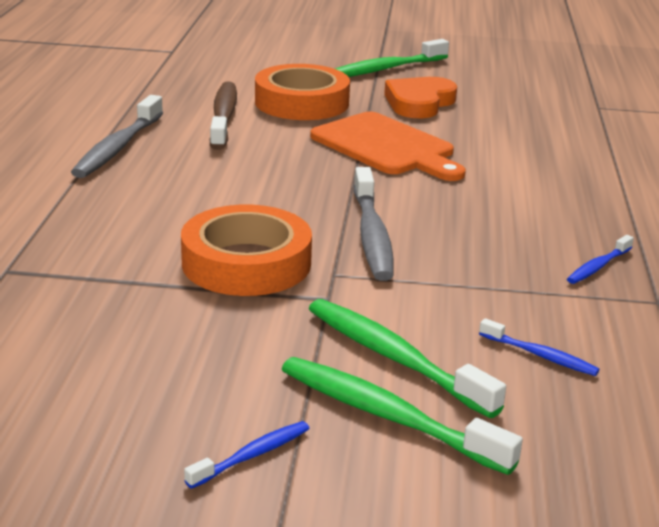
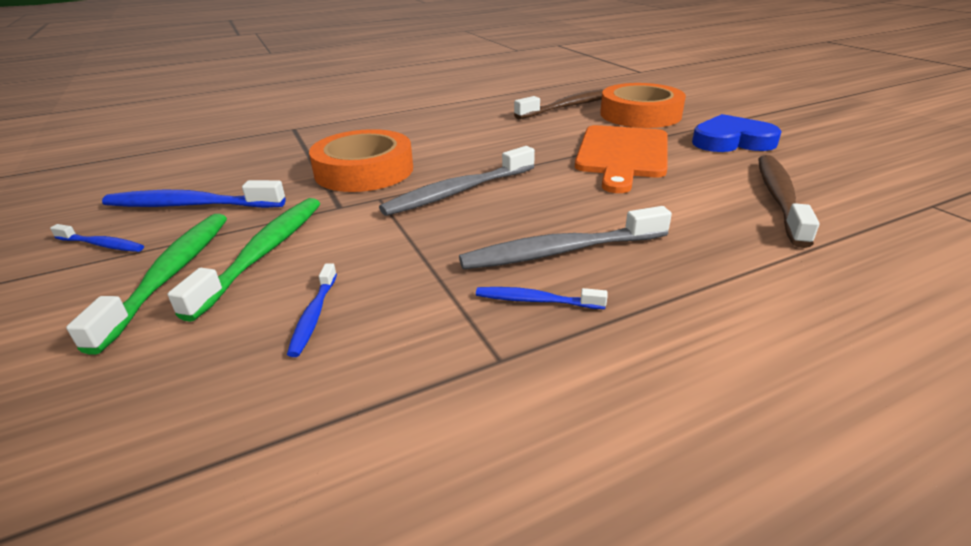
camera: 60 degrees right, 5 degrees up
grey toothbrush [71,95,163,178] -> grey toothbrush moved to [459,206,672,269]
green toothbrush [335,39,449,77] -> none
orange heart [384,77,457,118] -> blue heart [692,114,782,152]
none -> blue toothbrush [102,180,286,208]
none -> brown toothbrush [758,155,819,248]

